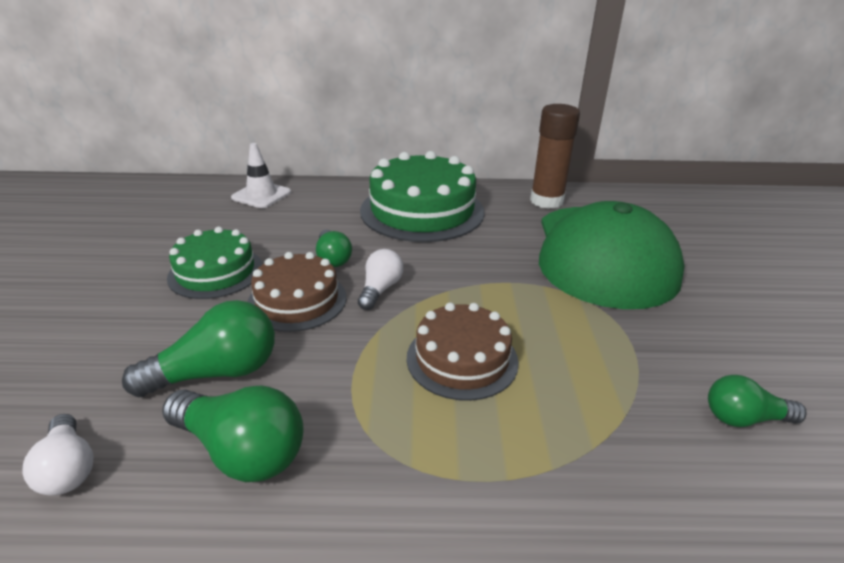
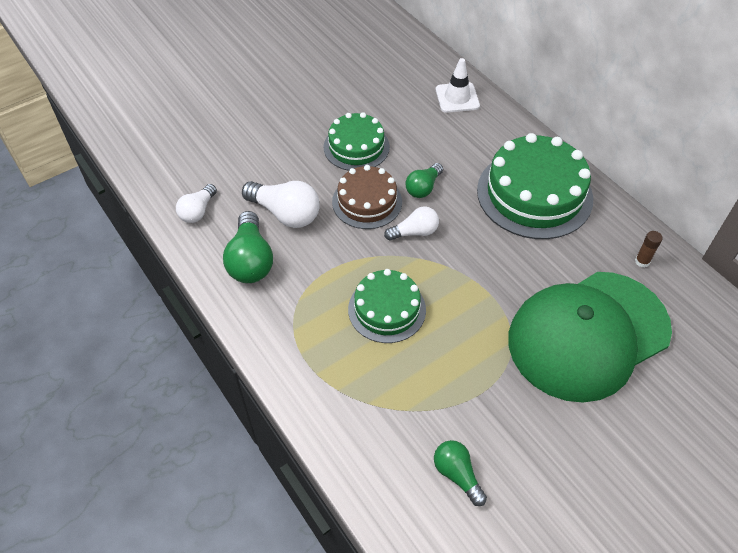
camera: 55 degrees right, 20 degrees up
green light bulb [122,300,275,397] -> white light bulb [242,181,320,228]
brown cake [407,302,519,401] -> green cake [348,269,426,343]
brown glue stick [530,104,580,209] -> brown glue stick [635,231,663,268], size x0.42

